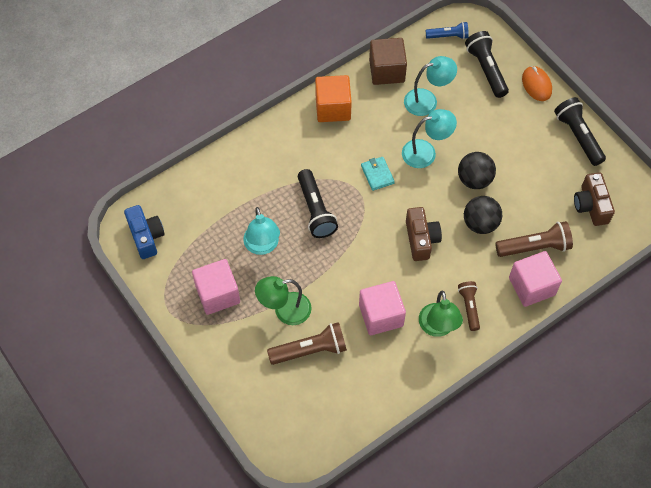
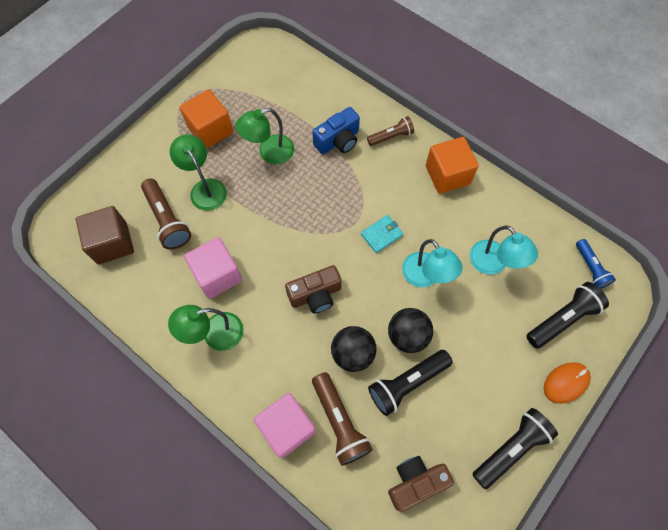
camera: 75 degrees right, 5 degrees up
blue camera [124,205,165,259] -> blue camera moved to [312,107,360,154]
pink cube [192,259,240,315] -> orange cube [180,89,233,148]
turquoise lamp [243,207,280,255] -> green lamp [235,108,294,164]
black flashlight [298,169,338,238] -> black flashlight moved to [368,350,452,416]
brown cube [369,38,407,85] -> brown cube moved to [76,206,134,265]
brown flashlight [458,281,480,331] -> brown flashlight moved to [367,116,414,146]

